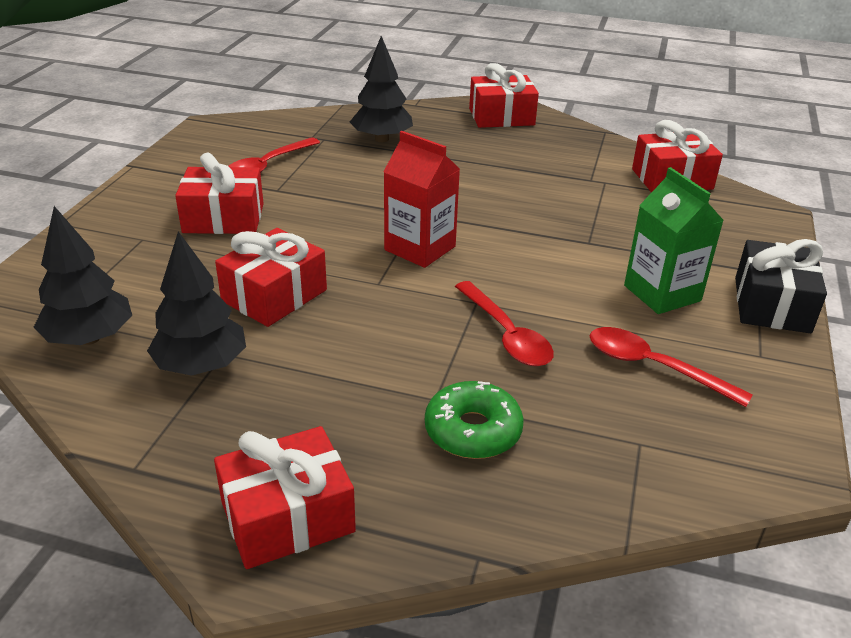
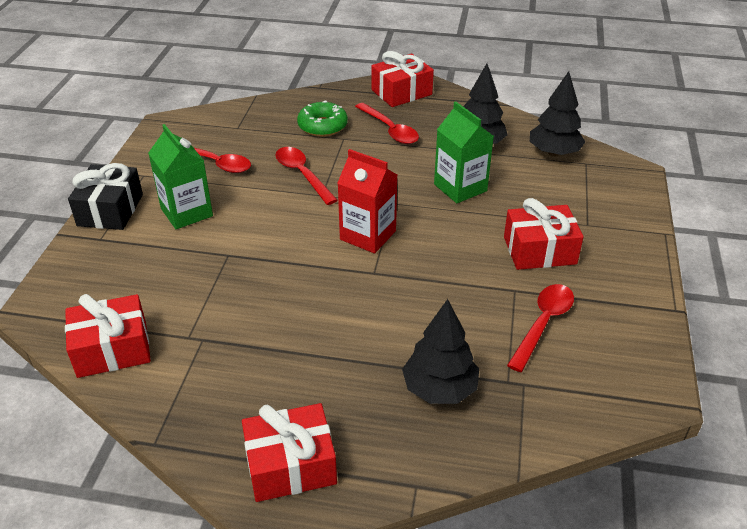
camera: 175 degrees right, 5 degrees up
red gift [215,228,327,327] -> green carton [434,101,494,203]
none -> red spoon [355,103,419,144]

